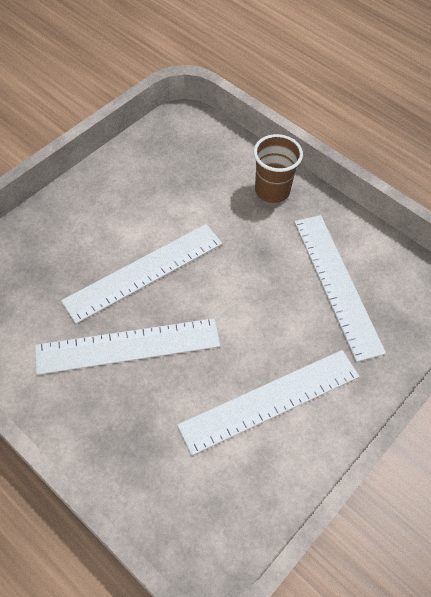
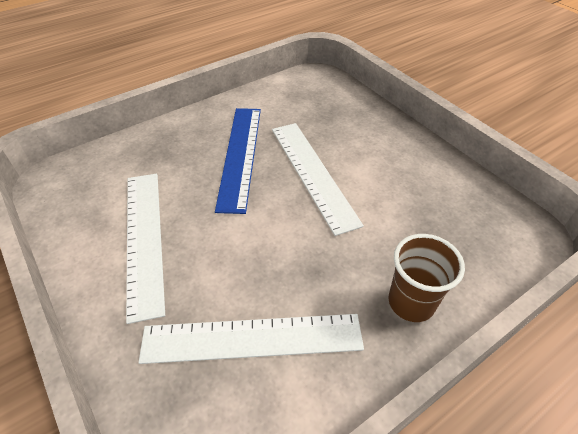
camera: 105 degrees right, 10 degrees down
white ruler [35,318,220,375] -> blue ruler [215,108,261,214]

